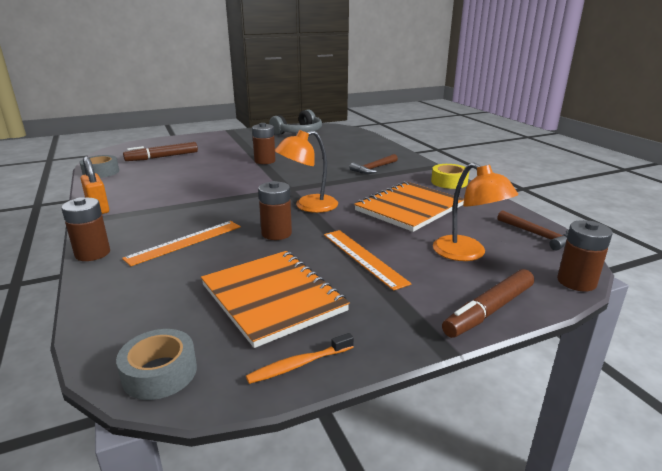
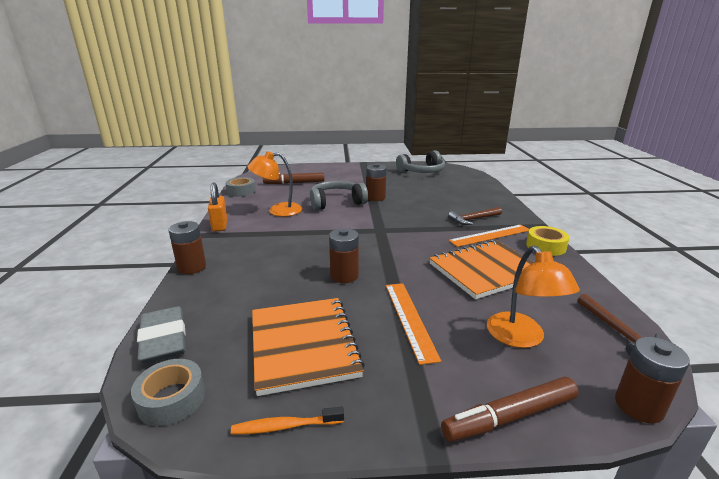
camera: 20 degrees right, 0 degrees up
orange ruler [122,221,241,266] -> orange ruler moved to [449,224,529,247]
orange lamp [274,130,338,213] -> orange lamp moved to [247,151,302,217]
none -> grey eraser [137,306,186,364]
none -> grey headphones [310,181,368,210]

